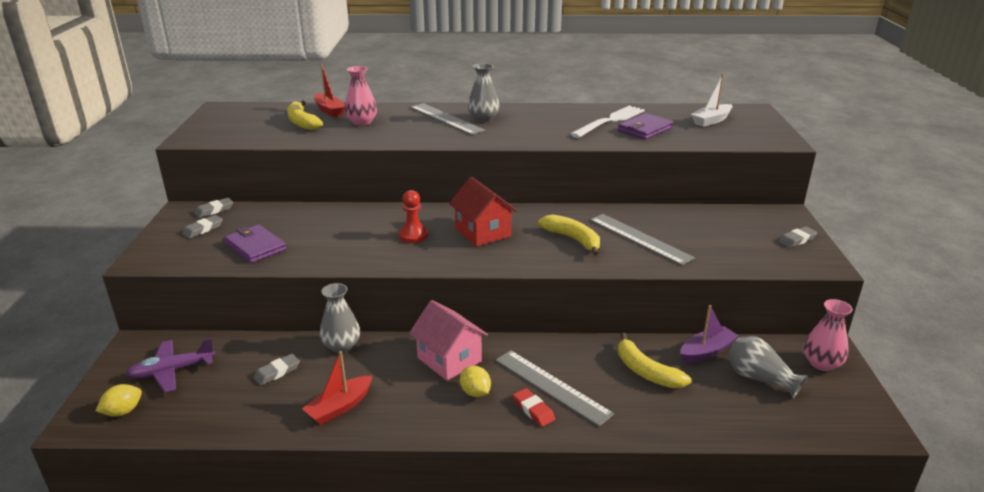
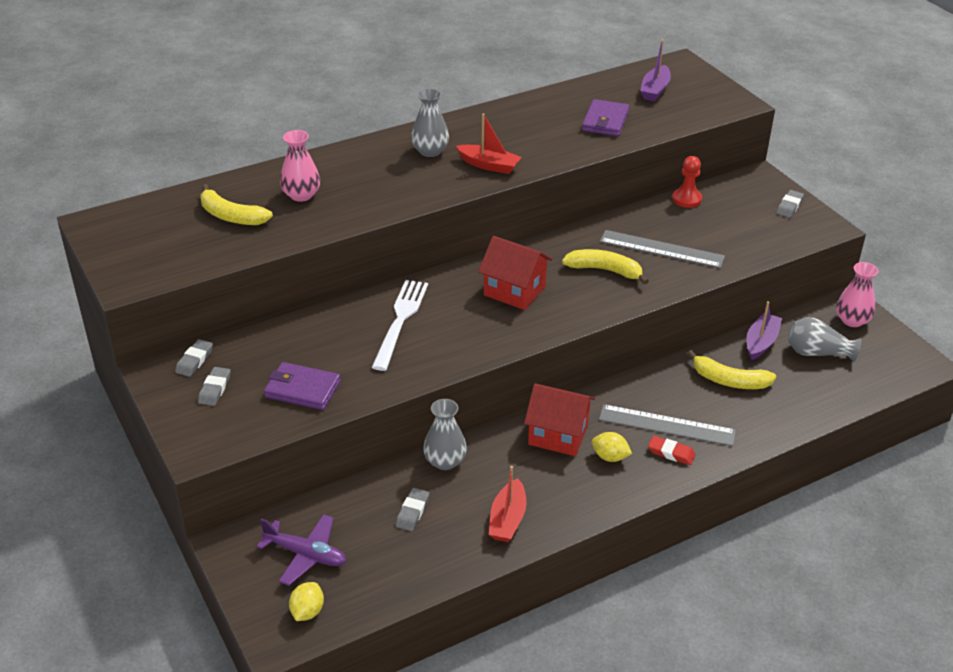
camera: 30 degrees left, 10 degrees up
purple plane [126,338,215,393] -> purple plane turned 105 degrees counterclockwise [256,514,346,586]
red boat [314,65,345,117] -> red boat moved to [456,113,522,174]
red pawn [399,190,428,243] -> red pawn moved to [672,156,702,208]
pink house [409,300,488,381] -> red house [524,383,595,456]
grey ruler [410,103,485,135] -> none
white fork [570,105,645,138] -> white fork moved to [372,280,428,371]
white boat [691,73,733,127] -> purple boat [640,39,671,101]

